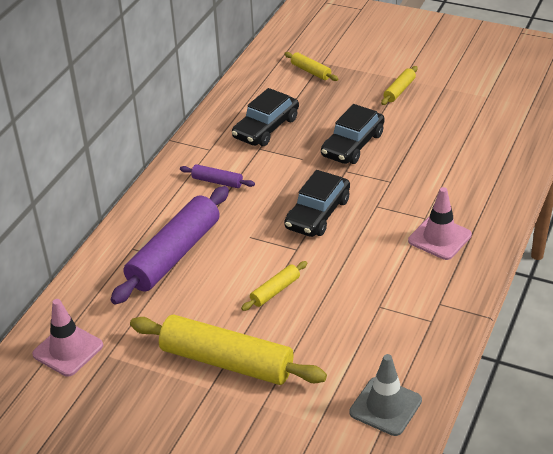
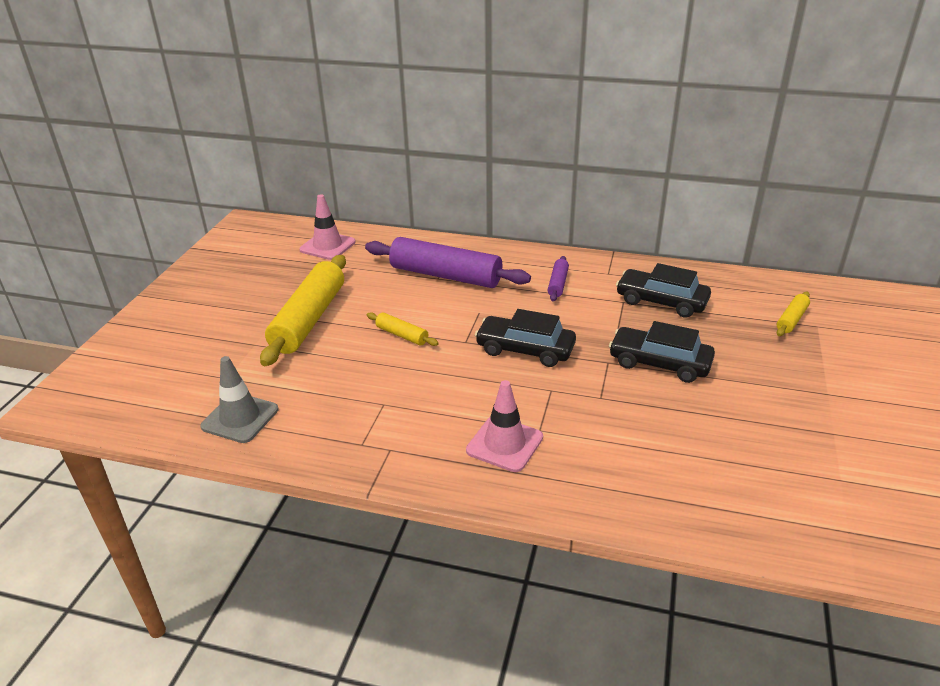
camera: 80 degrees right, 5 degrees down
yellow rolling pin [381,66,418,105] -> none

